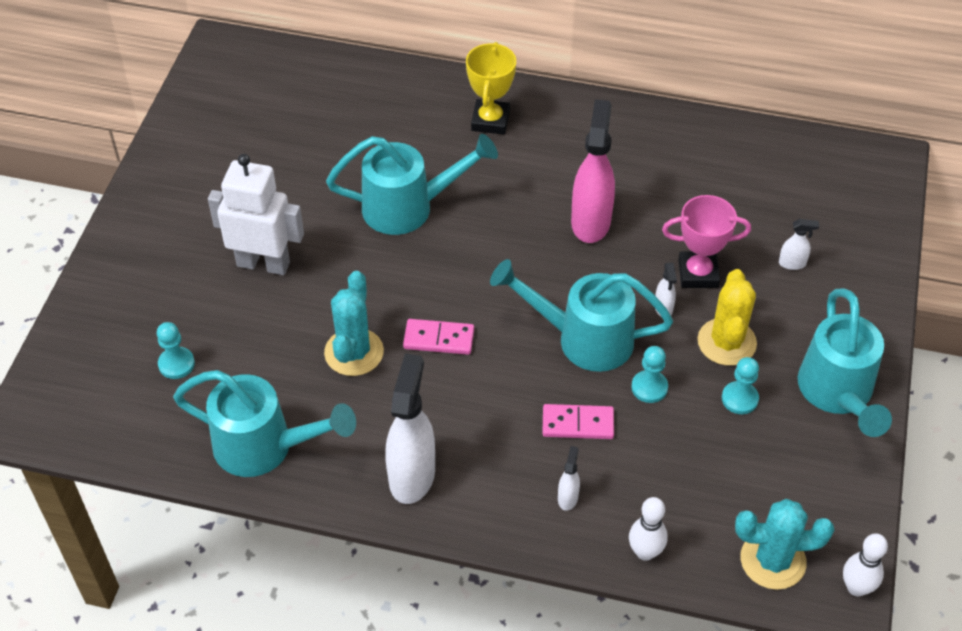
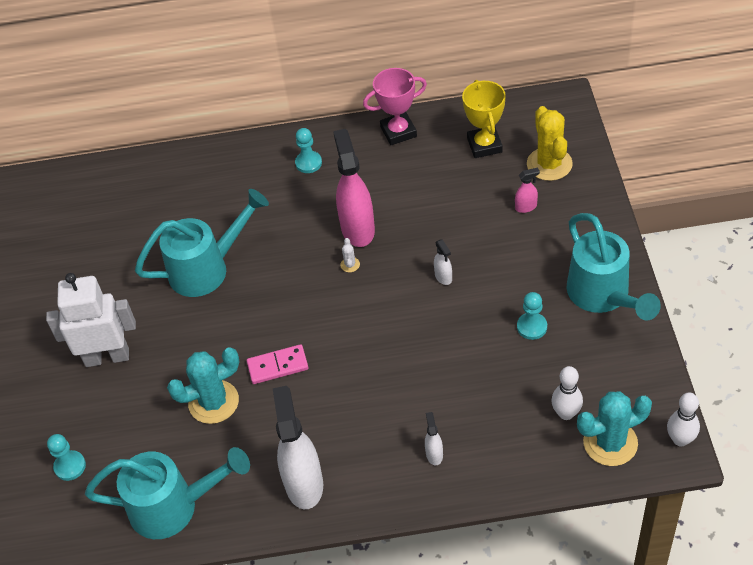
camera: 15 degrees left, 0 degrees up
turquoise cactus [324,271,384,376] -> turquoise cactus turned 75 degrees clockwise [167,347,240,424]
yellow trophy [466,42,516,135] -> yellow trophy moved to [462,80,506,158]
turquoise watering can [490,259,673,372] -> none
pink domino [542,404,614,439] -> none
white bowling pin [629,497,668,561] -> white bowling pin moved to [551,366,583,420]
turquoise pawn [631,346,668,403] -> turquoise pawn moved to [295,128,322,173]
pink trophy [662,195,751,288] -> pink trophy moved to [363,68,427,145]
yellow cactus [697,269,757,366] -> yellow cactus moved to [527,106,573,181]
white spray bottle [779,219,819,270] -> pink spray bottle [515,168,540,213]
none -> white cactus [340,238,360,272]

